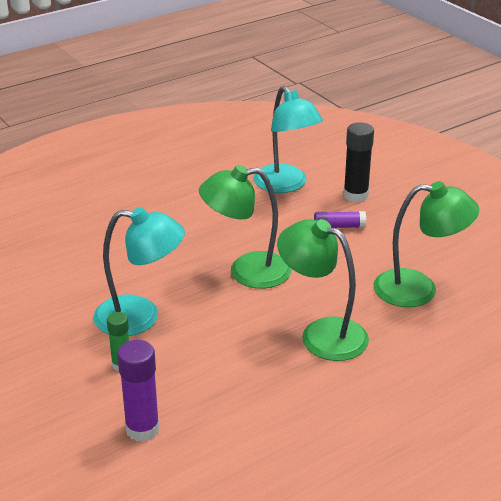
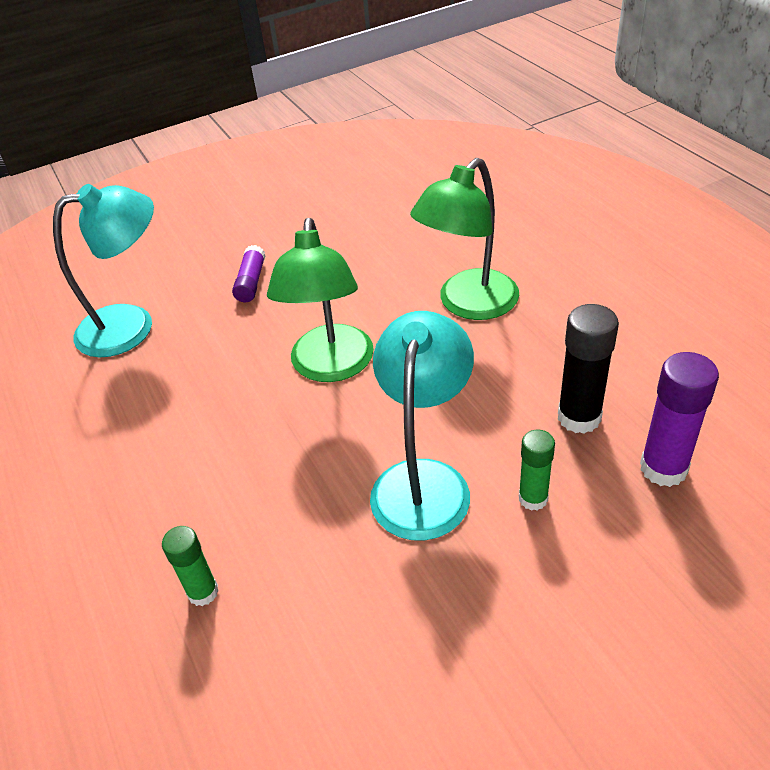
camera: 80 degrees left, 10 degrees up
black glue stick [344,122,374,202] -> black glue stick moved to [558,304,619,434]
green lamp [373,181,479,307] -> none
none -> green glue stick [162,526,219,606]

